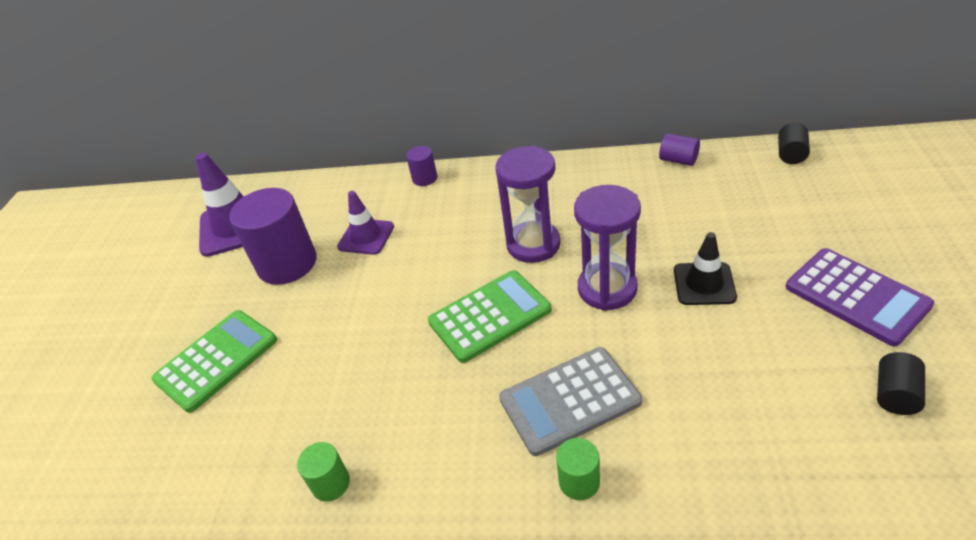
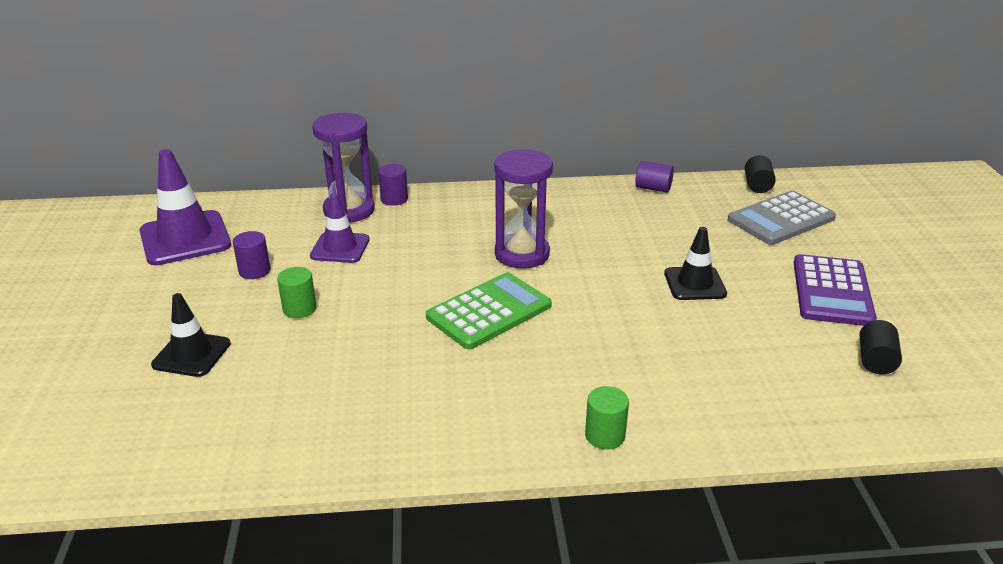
camera: 15 degrees left, 10 degrees down
green calculator [151,310,277,413] -> black traffic cone [151,293,231,377]
purple cylinder [229,188,316,285] -> purple cylinder [233,231,271,279], size x0.47
green cylinder [297,442,350,502] -> green cylinder moved to [277,267,316,318]
grey calculator [499,347,642,456] -> grey calculator moved to [728,191,836,245]
purple hourglass [574,185,641,311] -> purple hourglass moved to [312,113,375,223]
purple calculator [786,248,934,346] -> purple calculator turned 60 degrees clockwise [794,254,877,326]

